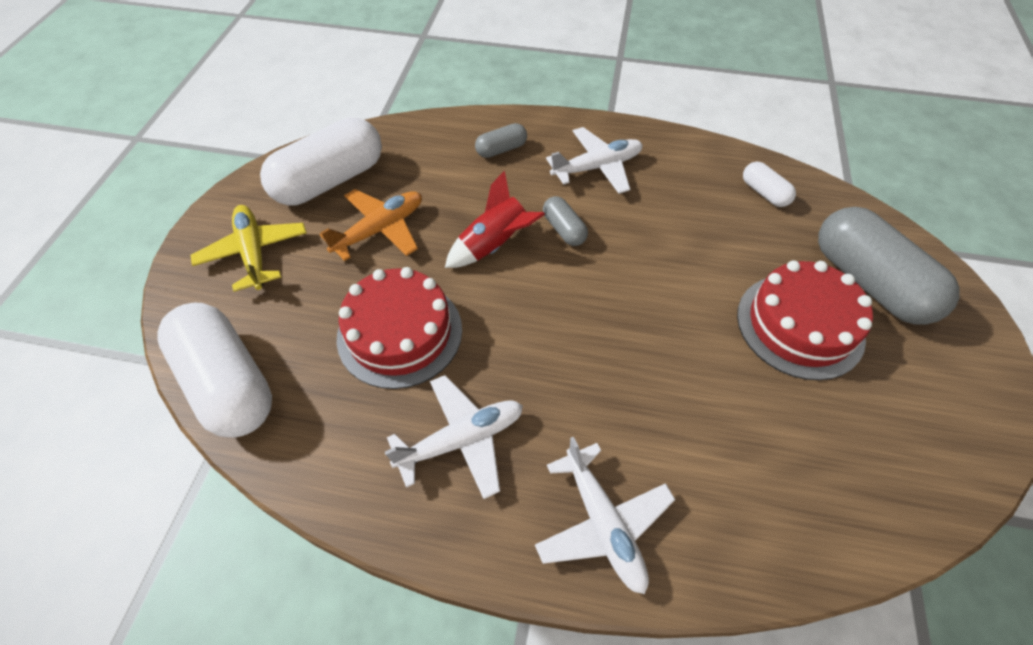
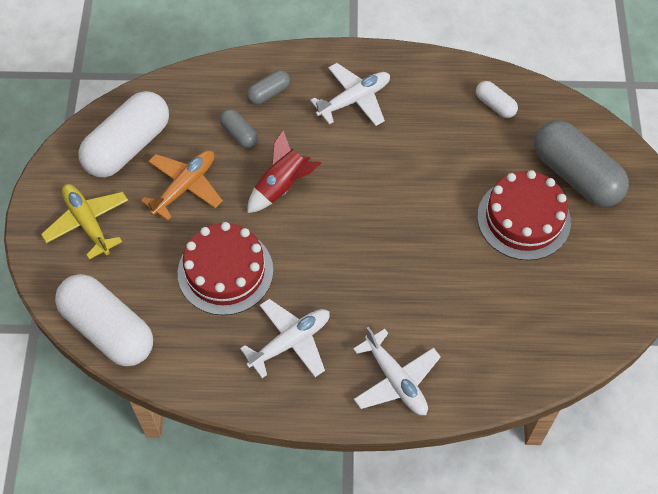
camera: 10 degrees left, 5 degrees up
grey capsule [543,196,588,246] -> grey capsule moved to [220,109,258,148]

